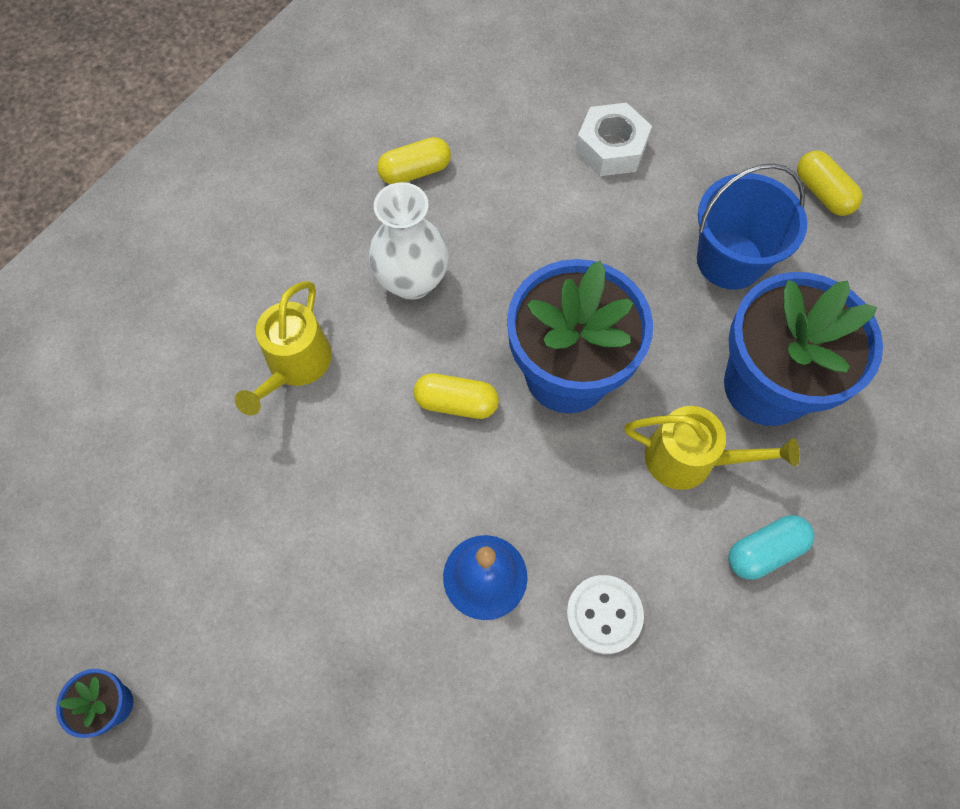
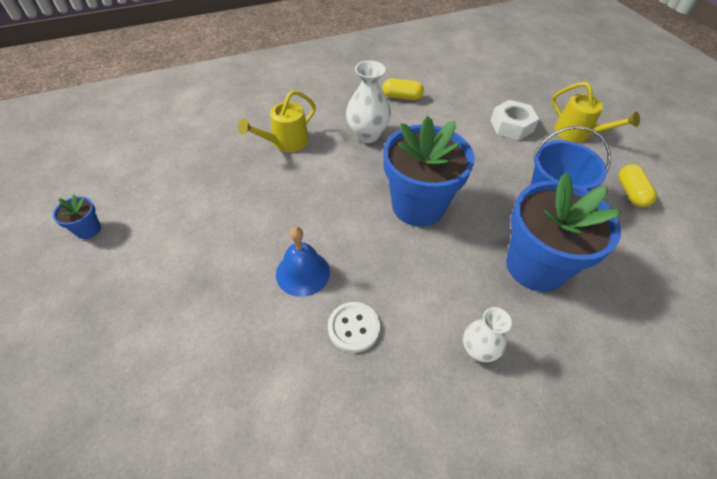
camera: 30 degrees right, 15 degrees down
yellow capsule [413,373,499,419] -> none
yellow watering can [624,406,800,490] -> yellow watering can moved to [552,82,640,142]
turquoise capsule [728,515,815,580] -> white vase [463,307,512,362]

